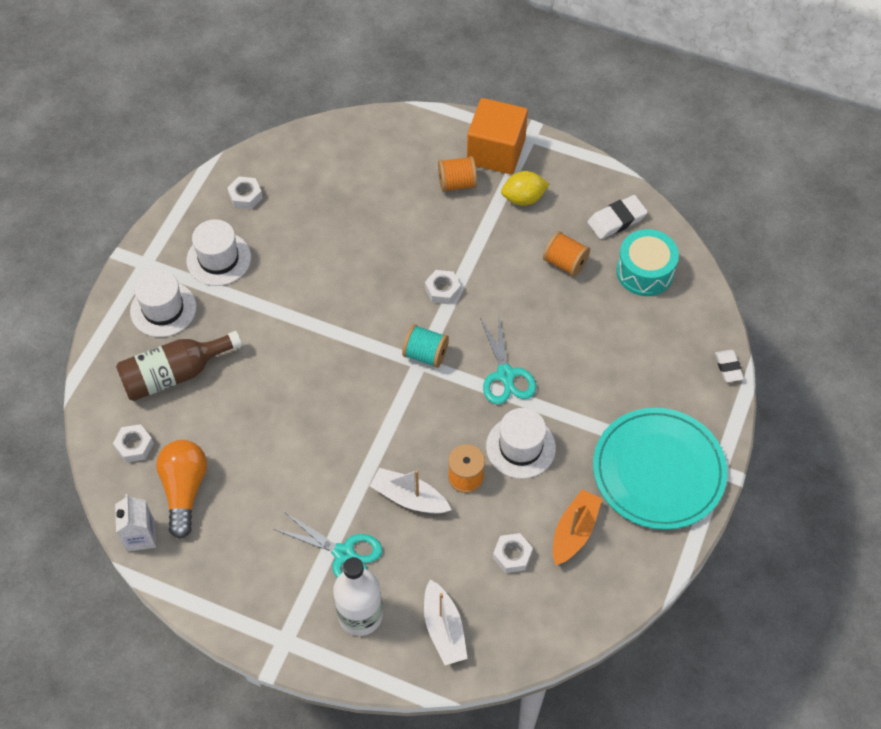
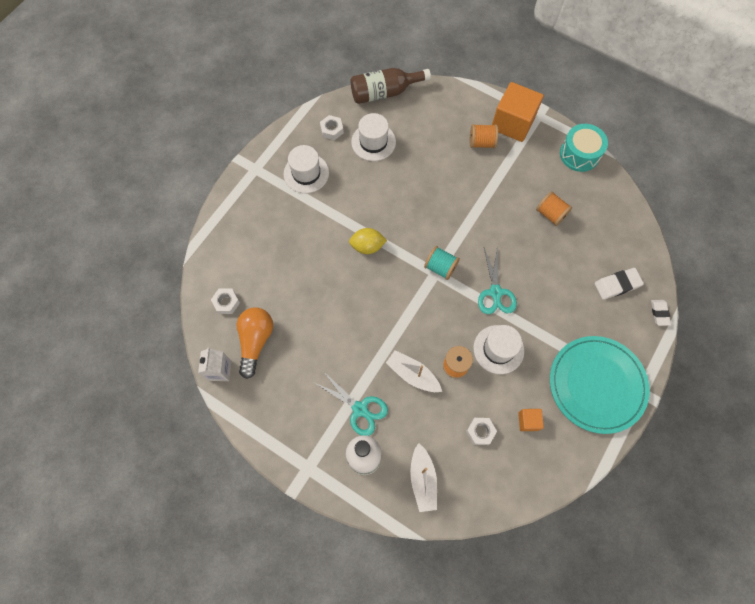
camera: 10 degrees right, 10 degrees up
brown bottle [116,331,242,401] -> brown bottle moved to [350,68,431,104]
white hat [130,270,196,337] -> white hat moved to [351,113,396,161]
white nut [425,270,461,304] -> none
yellow lemon [501,171,549,206] -> yellow lemon moved to [349,228,387,254]
orange boat [553,489,602,565] -> orange cube [518,409,544,431]
white eraser [588,195,648,239] -> white eraser moved to [595,268,644,300]
turquoise drum [616,229,679,296] -> turquoise drum moved to [560,124,608,172]

